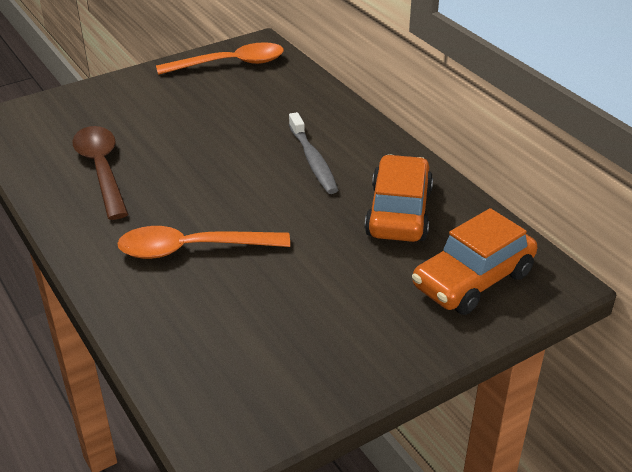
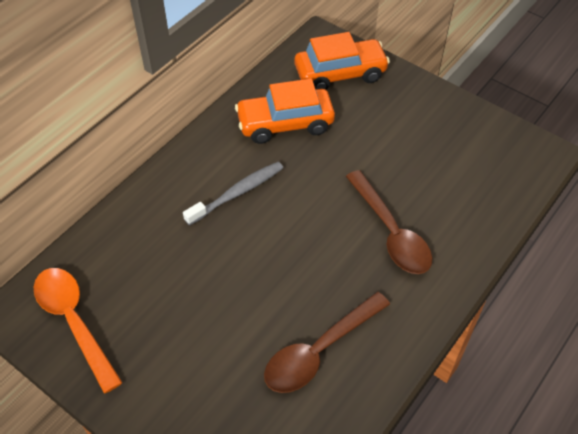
camera: 110 degrees left, 15 degrees up
orange spoon [117,226,290,259] -> brown spoon [346,170,432,274]
orange car [412,208,537,315] -> orange car turned 45 degrees counterclockwise [295,32,390,90]

